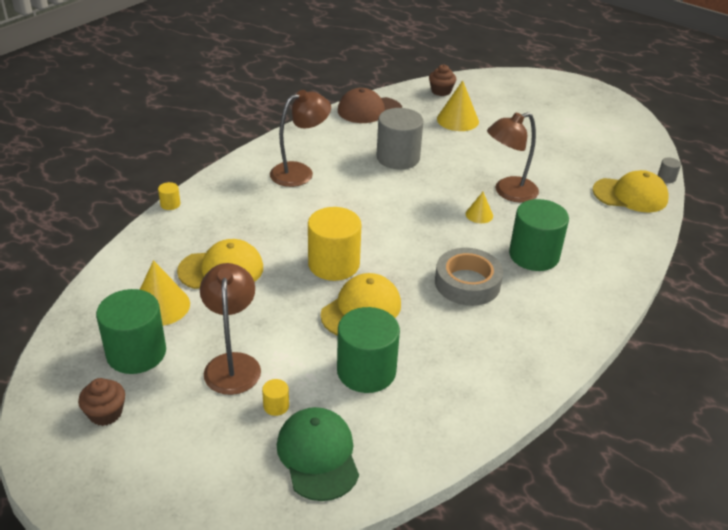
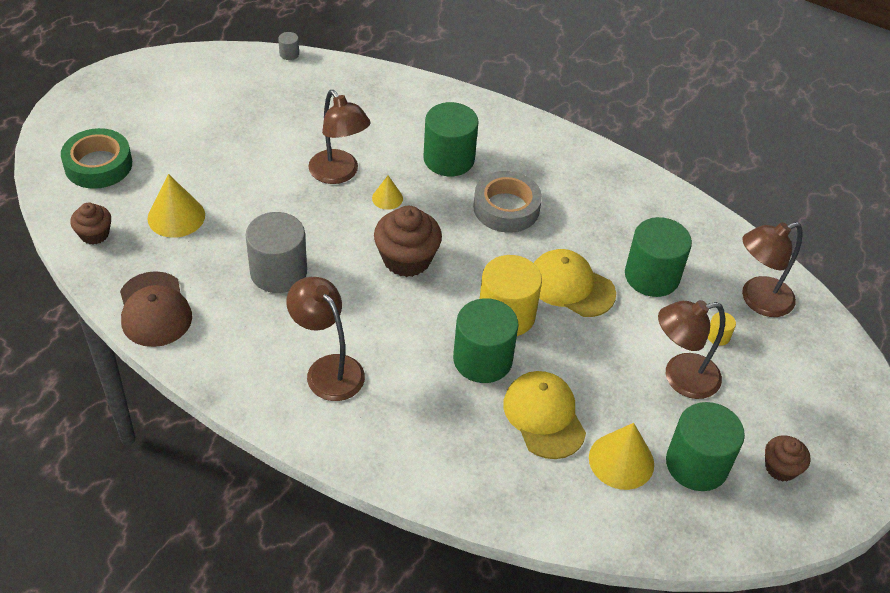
camera: 100 degrees left, 10 degrees up
yellow cylinder [158,182,180,210] -> none
green cap [277,407,359,501] -> brown lamp [742,222,802,317]
yellow cap [593,170,669,212] -> none
none -> green tape [61,128,132,189]
none -> brown cupcake [374,206,442,277]
none -> green cylinder [453,298,519,383]

